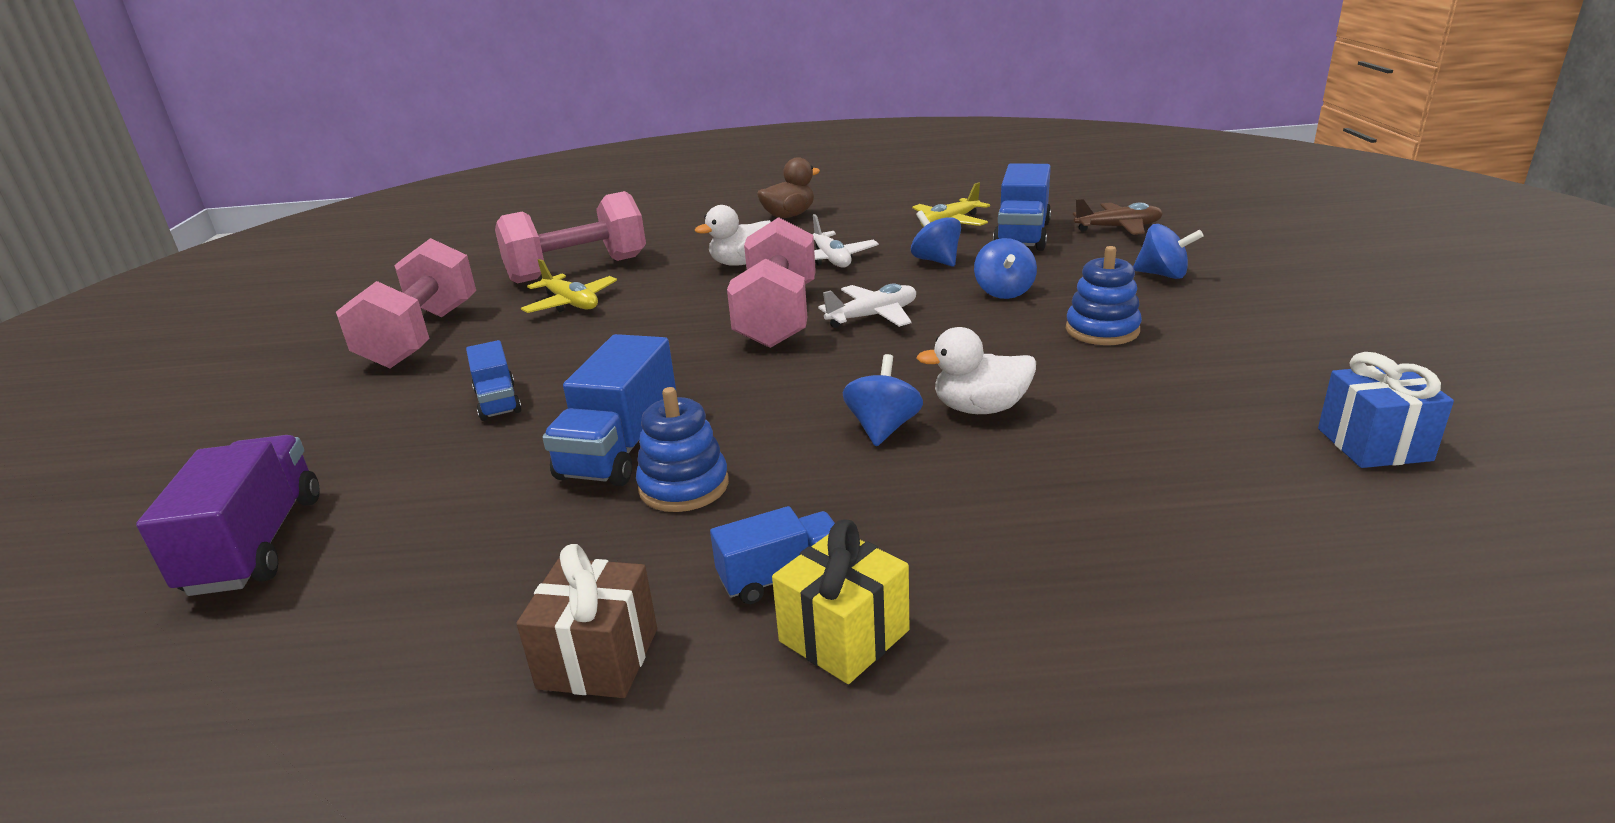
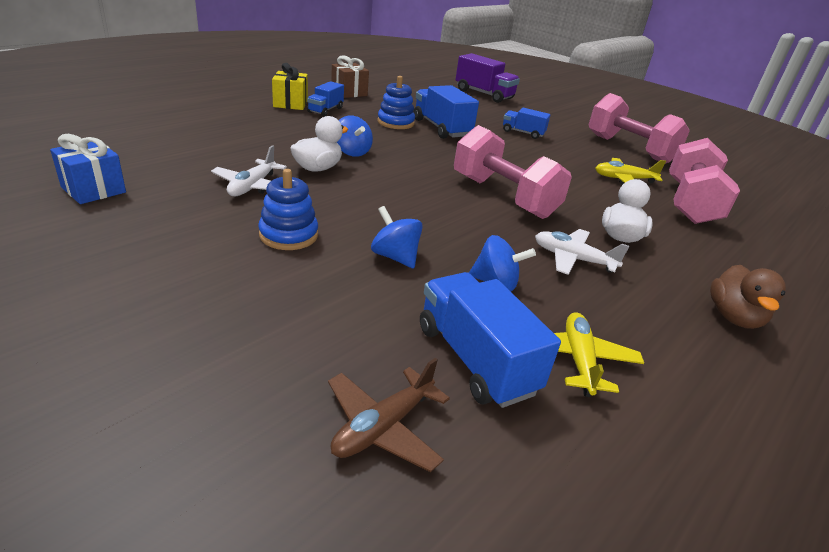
camera: 130 degrees right, 5 degrees up
white plane [818,283,916,328] -> white plane moved to [211,145,287,196]
blue spinning top [1133,224,1203,279] -> none

